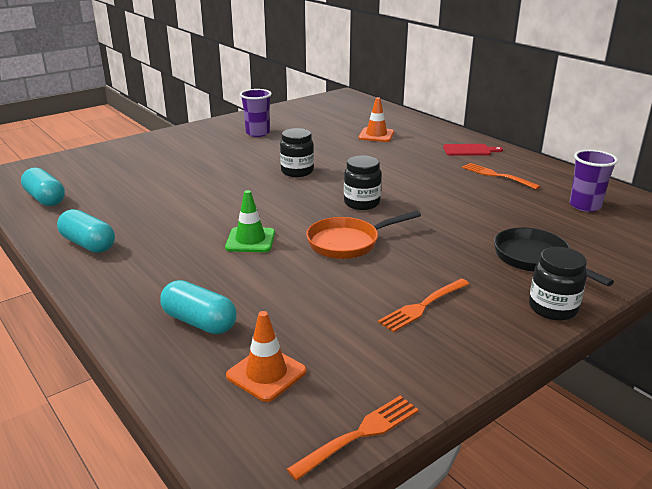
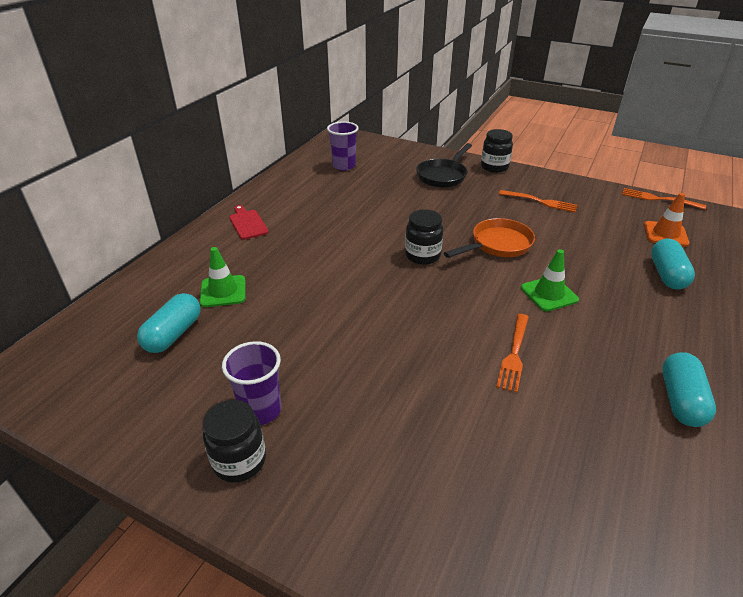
camera: 115 degrees left, 10 degrees up
turquoise capsule [21,167,65,206] -> turquoise capsule moved to [137,293,201,353]
black jar [280,128,314,177] -> black jar moved to [203,400,266,483]
orange pan [306,211,421,259] -> orange pan turned 75 degrees counterclockwise [444,218,535,258]
orange traffic cone [358,97,394,142] -> green traffic cone [200,247,245,307]
orange fork [462,163,540,190] -> orange fork moved to [496,314,529,393]

